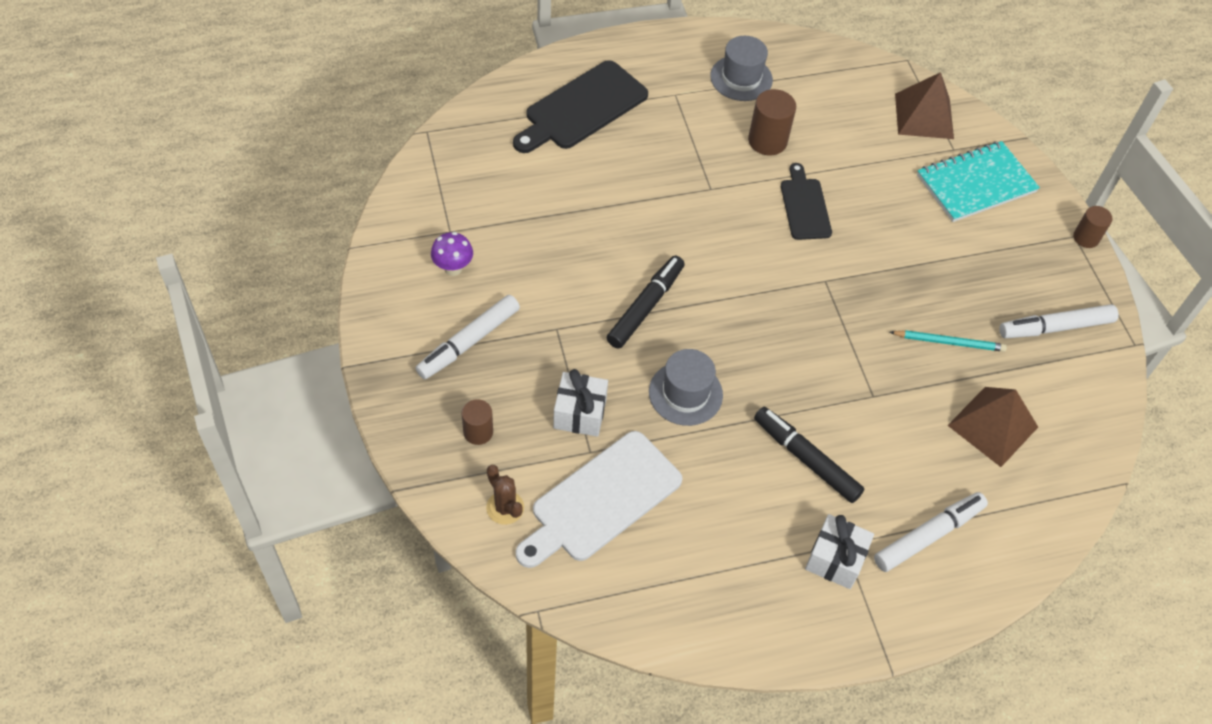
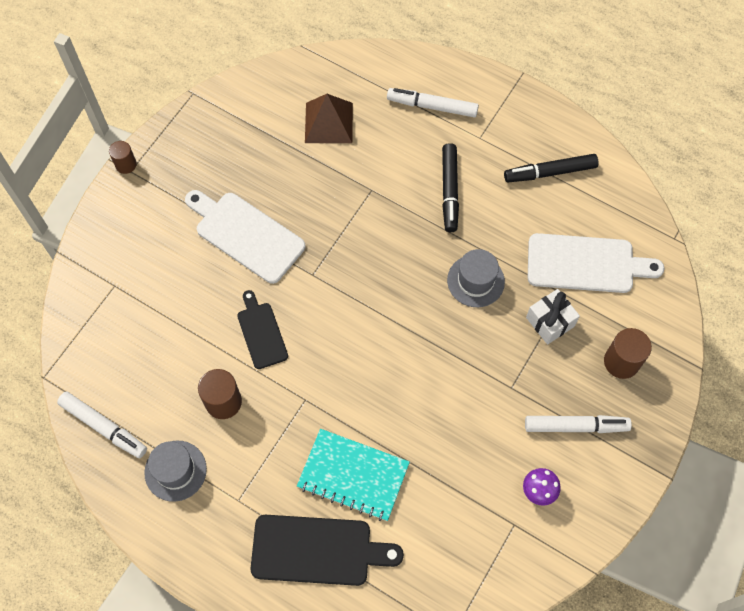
camera: 130 degrees left, 10 degrees up
brown cylinder [461,399,493,445] -> brown cylinder [604,328,652,379], size x1.56
brown cactus [486,465,524,525] -> none
black marker [607,256,685,349] -> black marker moved to [504,154,598,182]
black cutting board [781,163,832,240] -> black cutting board turned 120 degrees clockwise [237,290,288,369]
white gift [805,514,874,589] -> none
turquoise pencil [890,330,1007,352] -> none
brown pyramid [895,72,954,139] -> none
turquoise notebook [917,141,1040,222] -> turquoise notebook moved to [297,429,410,521]
white marker [999,304,1119,338] -> white marker moved to [57,392,147,458]
none -> white cutting board [185,190,306,284]

